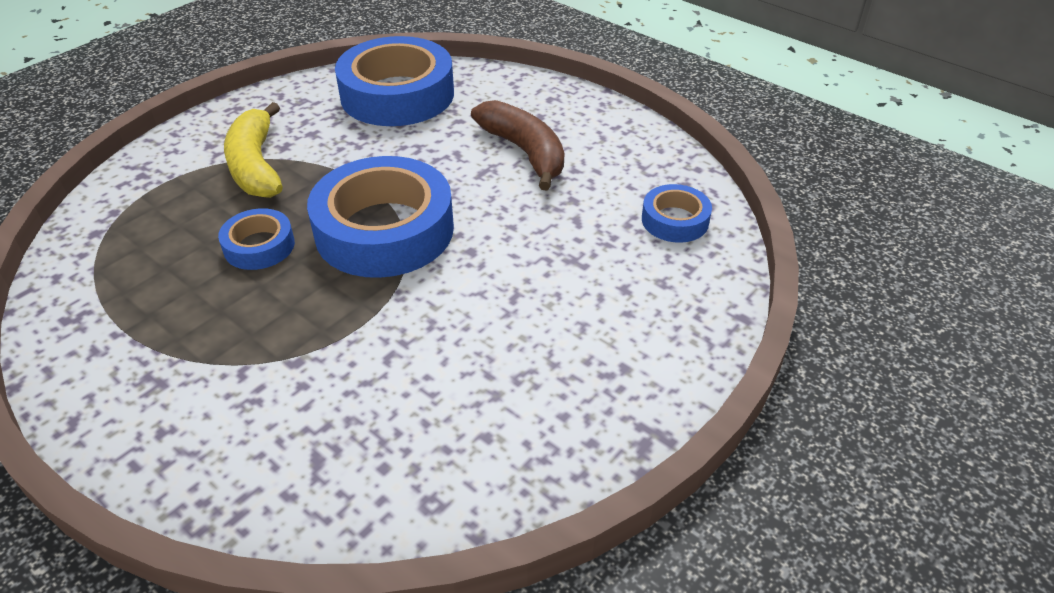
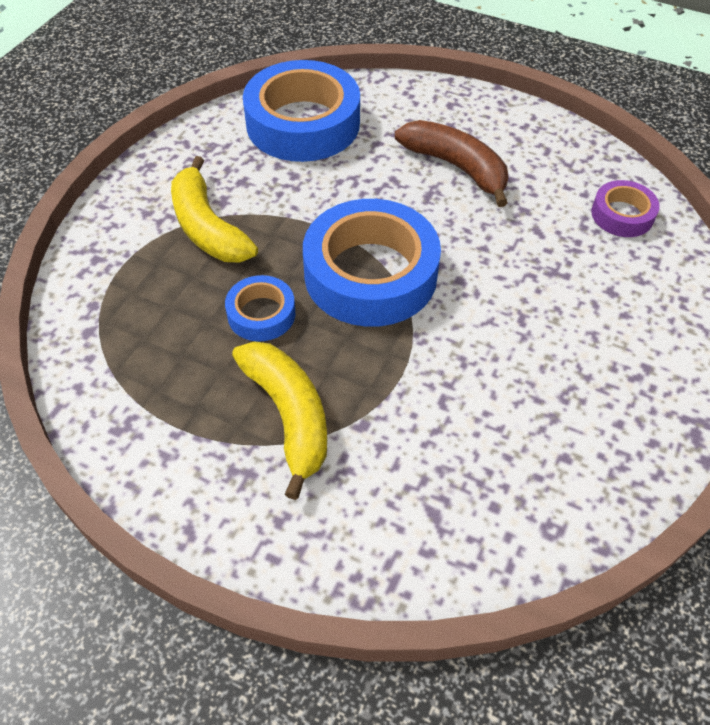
camera: 15 degrees left, 10 degrees up
blue tape [642,184,712,243] -> purple tape [591,180,660,237]
none -> yellow banana [232,341,327,500]

